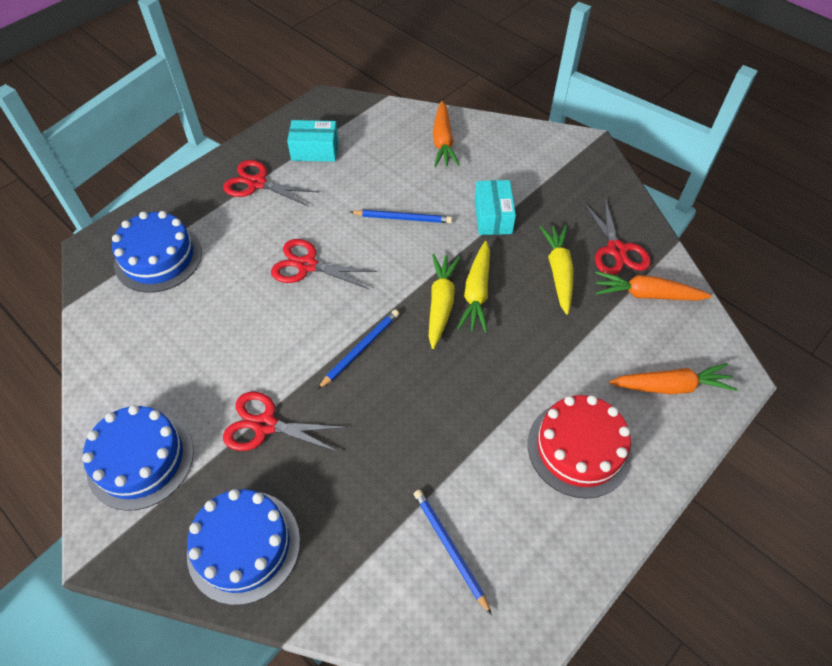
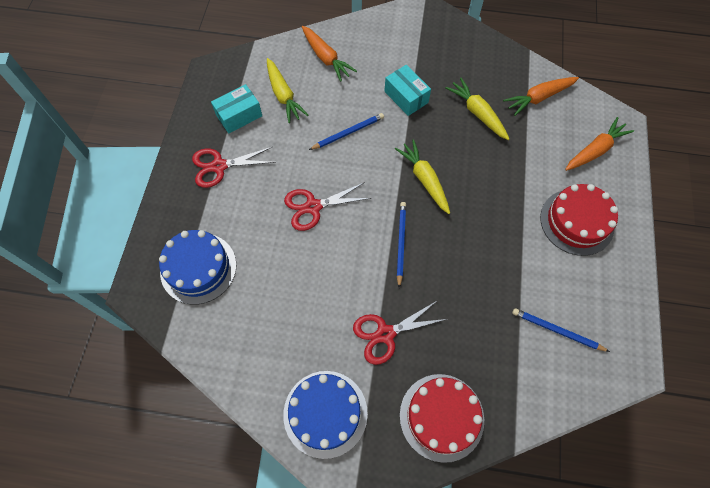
camera: 35 degrees left, 10 degrees up
blue cake [187,489,300,605] -> red cake [400,374,484,463]
yellow carrot [457,241,490,333] -> yellow carrot moved to [267,58,308,123]
red scissors [583,198,651,275] -> none

